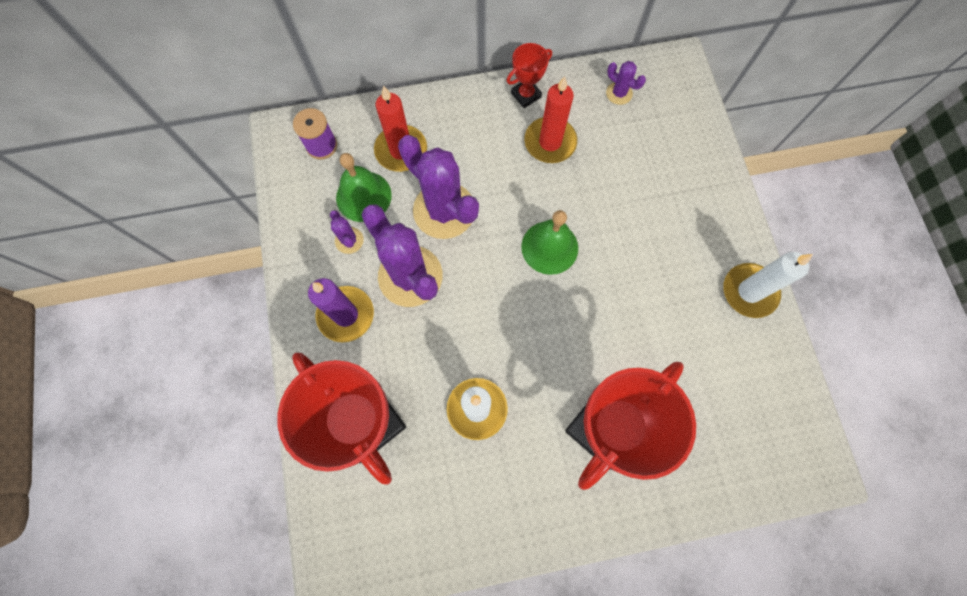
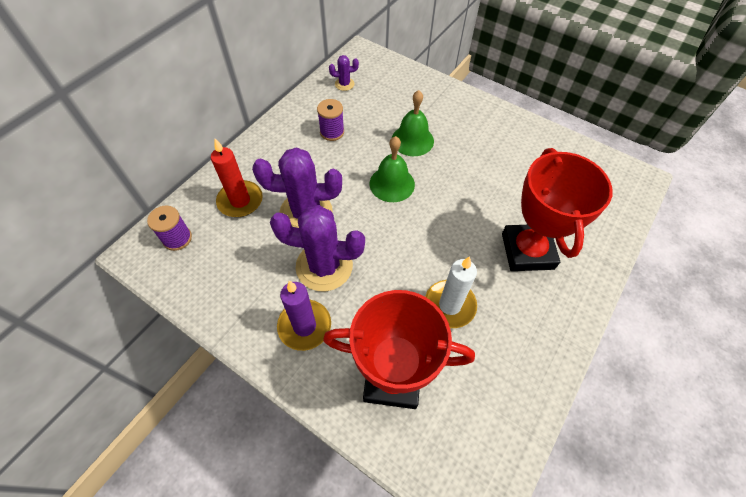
camera: 45 degrees left, 15 degrees down
purple cactus [330,210,364,254] -> none
green bell [336,153,392,222] -> green bell moved to [392,90,434,156]
red trophy [507,43,552,108] -> none
red candle [524,76,577,163] -> purple spool [317,99,344,141]
white candle [723,252,813,318] -> none

